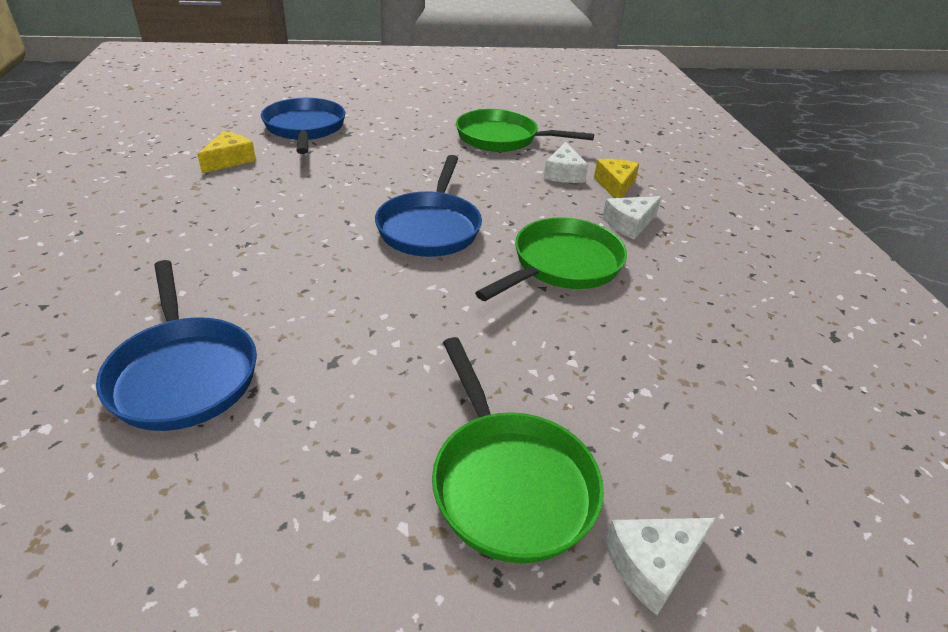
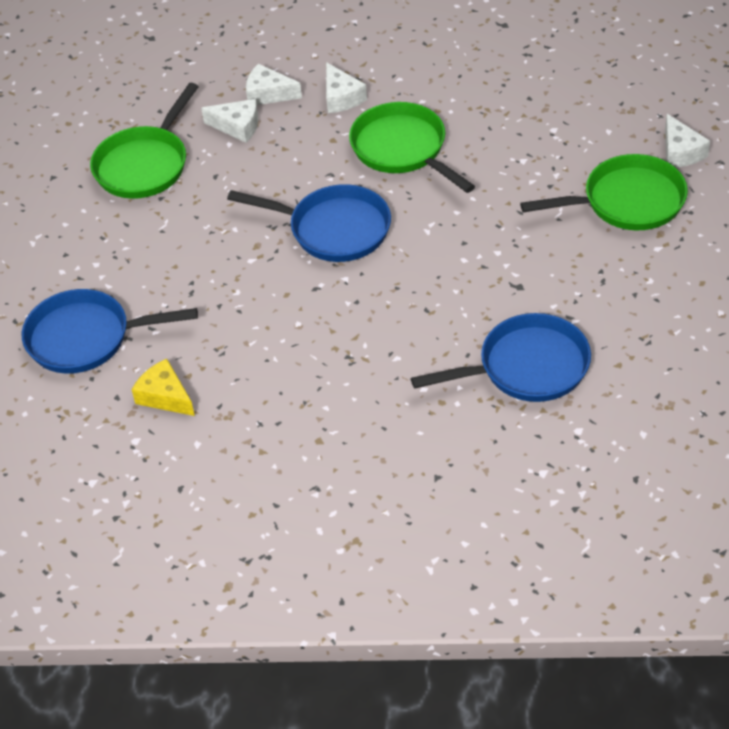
camera: 75 degrees left, 10 degrees up
yellow cheese [594,159,639,198] -> white cheese [246,64,302,105]

